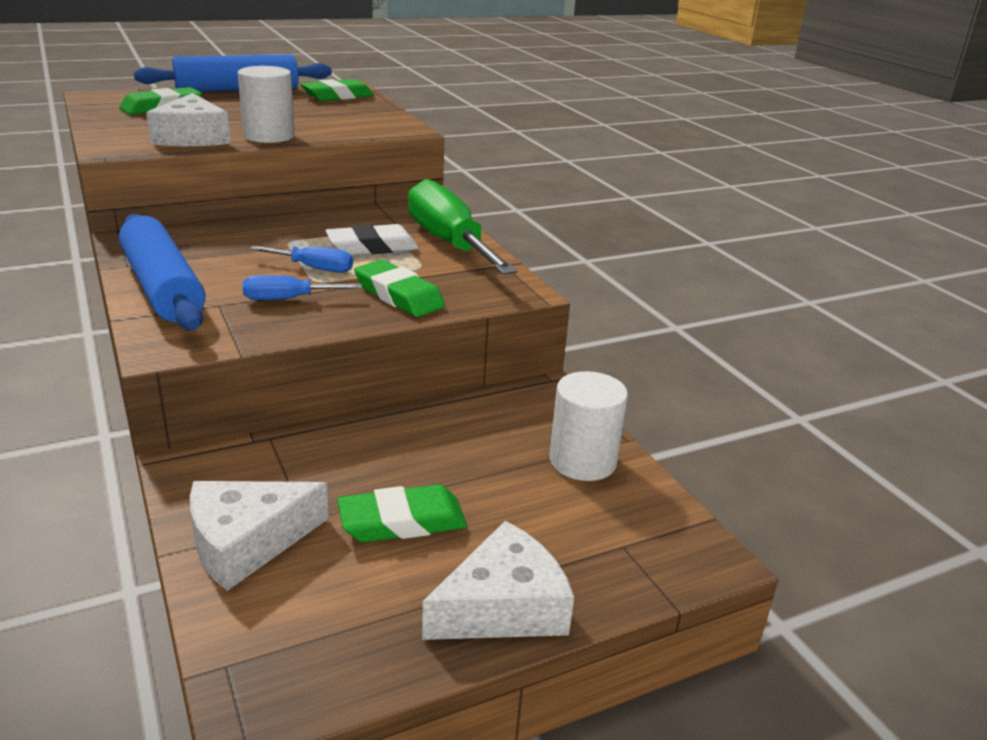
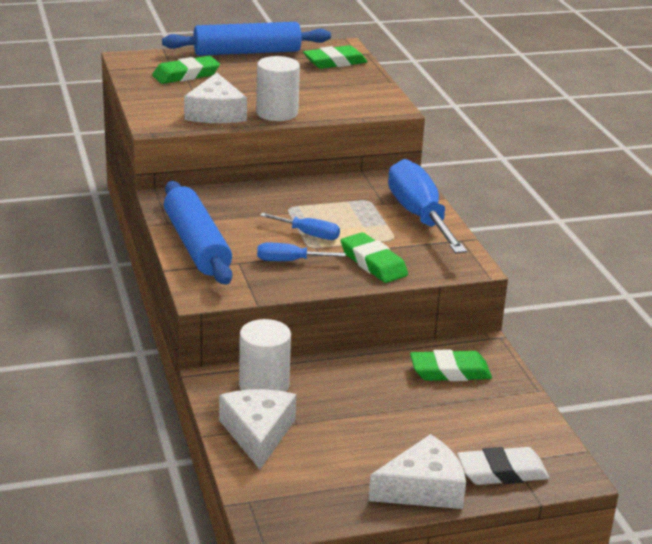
camera: 10 degrees right, 0 degrees up
white cheese [190,481,329,591] -> white cheese turned 105 degrees clockwise [219,389,296,469]
white eraser [325,224,419,255] -> white eraser moved to [457,447,549,485]
green eraser [337,485,467,542] -> green eraser moved to [410,349,492,381]
green screwdriver [408,179,517,275] -> blue screwdriver [388,159,467,254]
white cylinder [550,371,628,481] -> white cylinder moved to [239,319,291,392]

